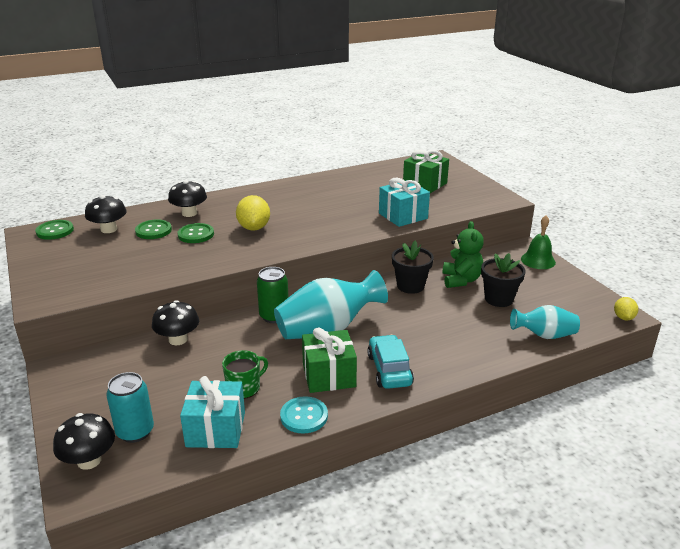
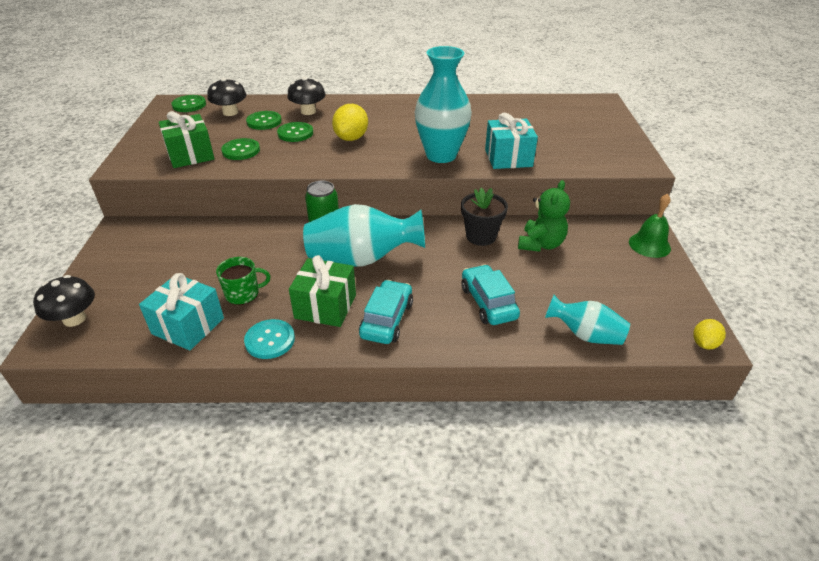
camera: 25 degrees right, 10 degrees up
turquoise can [106,372,154,443] -> none
black mushroom [152,300,199,345] -> none
green gift [403,150,449,193] -> green gift moved to [159,111,215,168]
black flower pot [481,253,525,307] -> none
none -> green button [221,138,260,160]
none -> turquoise vase [414,46,472,163]
none -> turquoise car [462,264,520,325]

